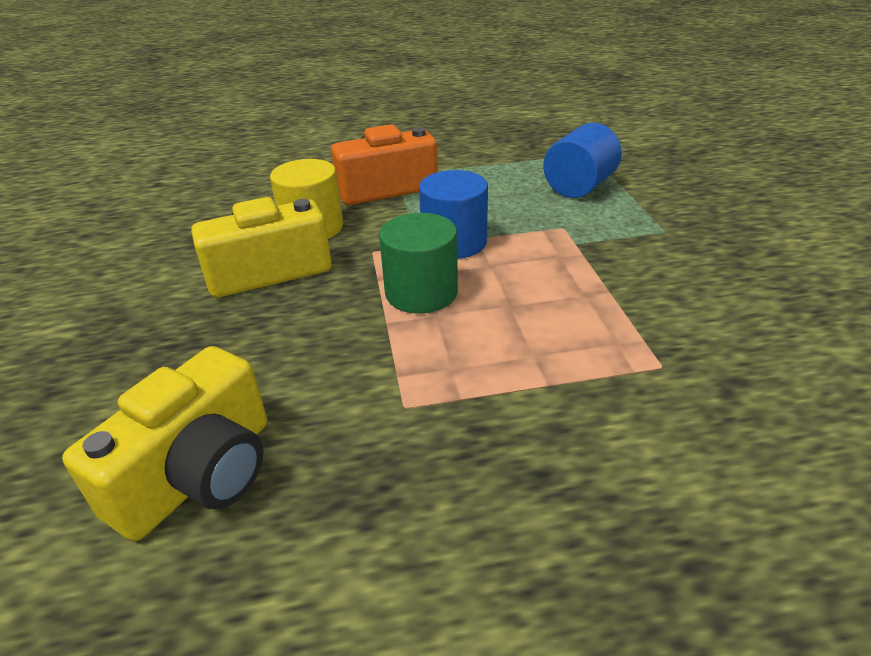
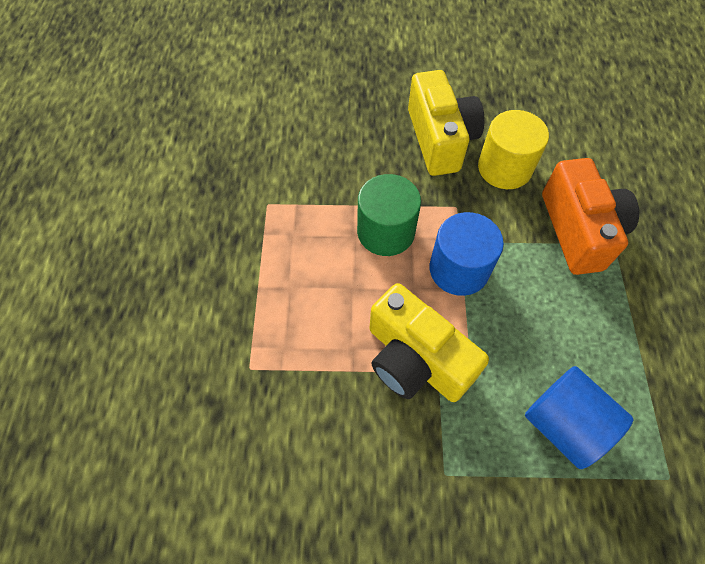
camera: 100 degrees right, 25 degrees up
yellow camera [62,346,267,541] -> yellow camera moved to [369,283,489,402]

